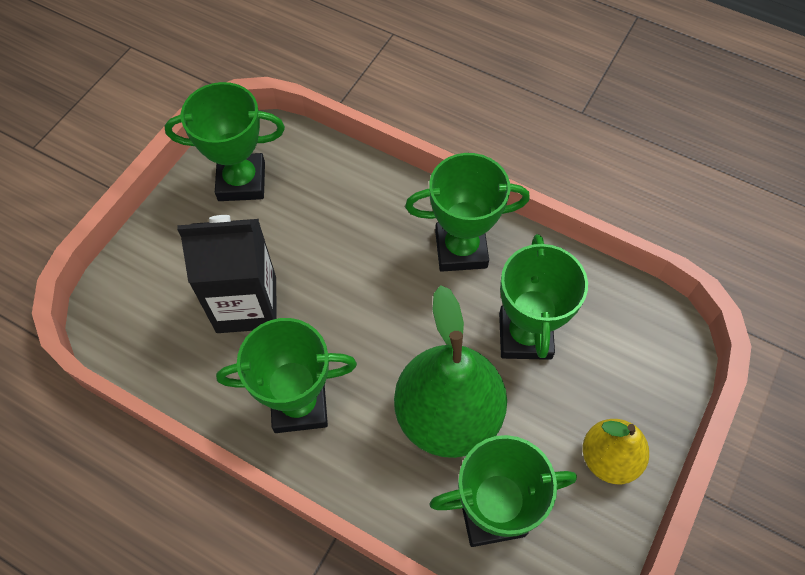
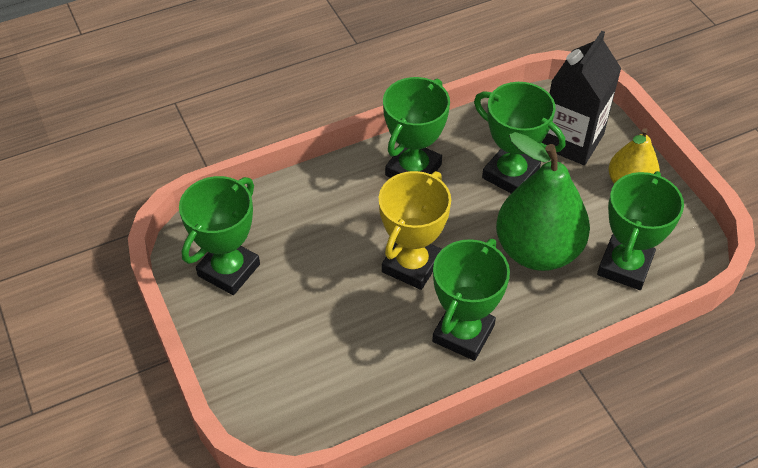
camera: 55 degrees left, 10 degrees down
black carton [177,215,277,333] -> black carton moved to [542,31,621,165]
none -> yellow trophy [379,171,451,290]

